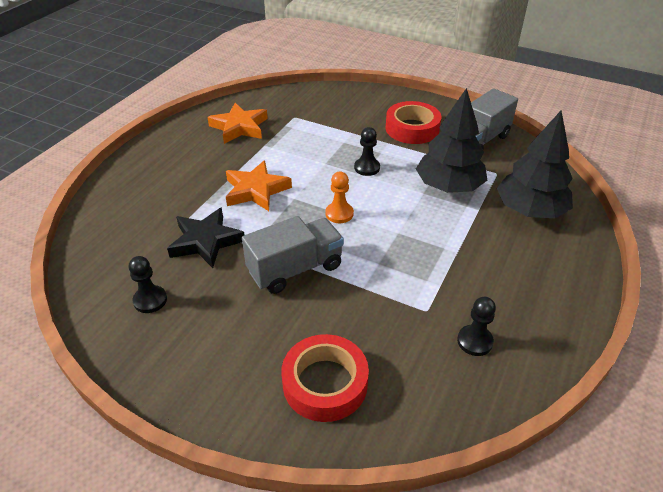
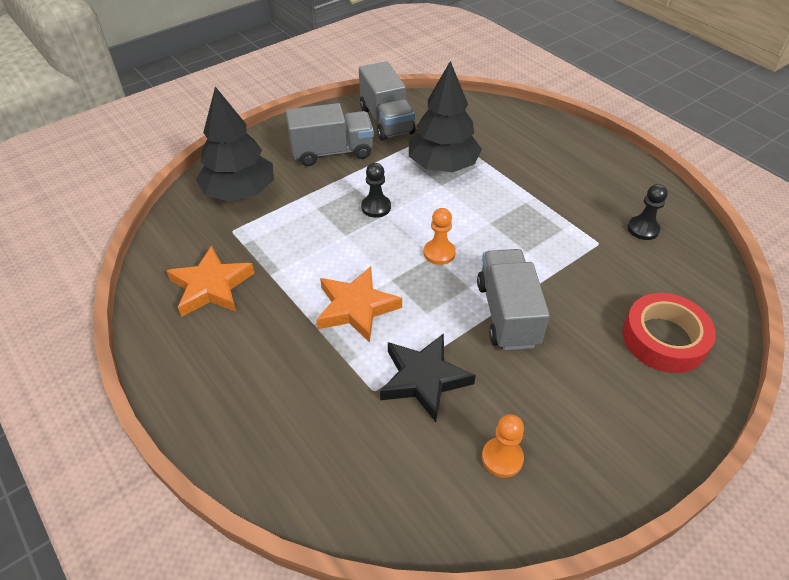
camera: 65 degrees left, 5 degrees up
black pawn [129,256,167,313] -> orange pawn [482,414,524,478]
red tape [386,101,441,144] -> grey truck [286,103,374,166]
black tree [497,111,573,218] -> black tree moved to [196,87,274,202]

